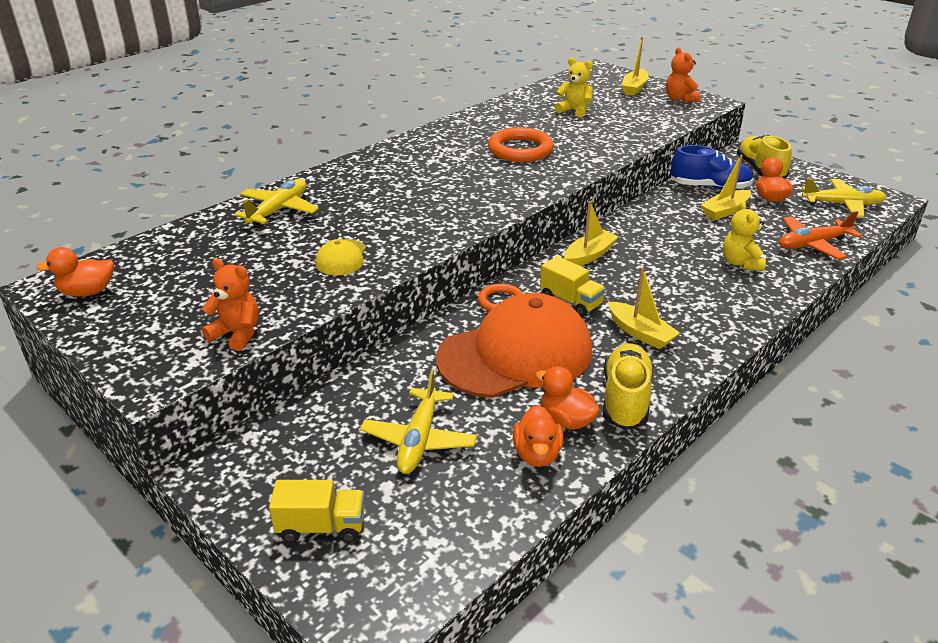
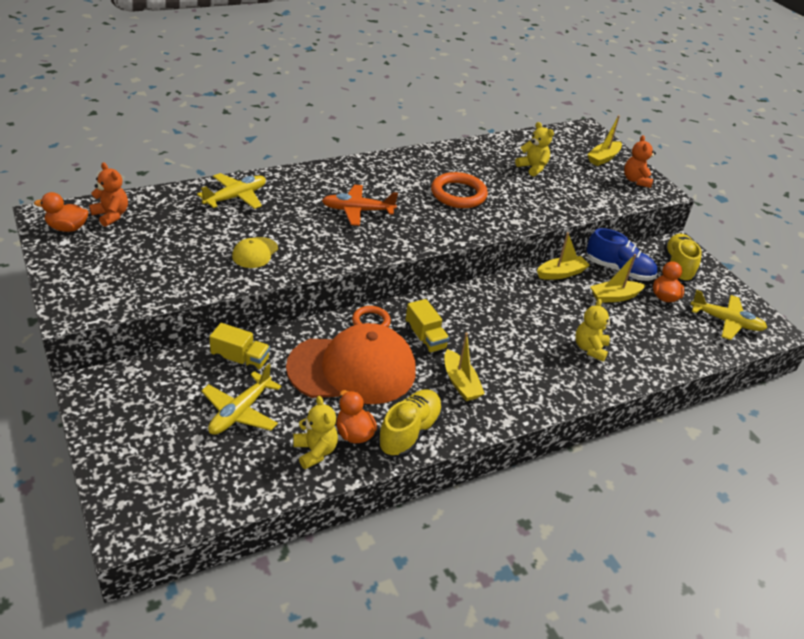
camera: 15 degrees right, 5 degrees up
orange teddy bear [202,259,259,351] -> orange teddy bear moved to [89,162,128,227]
yellow truck [269,480,365,543] -> yellow truck moved to [209,323,270,374]
orange duck [513,405,563,467] -> yellow teddy bear [293,396,338,469]
yellow boat [564,201,619,266] -> yellow boat moved to [537,232,590,280]
orange plane [779,211,862,259] -> orange plane moved to [322,185,398,226]

